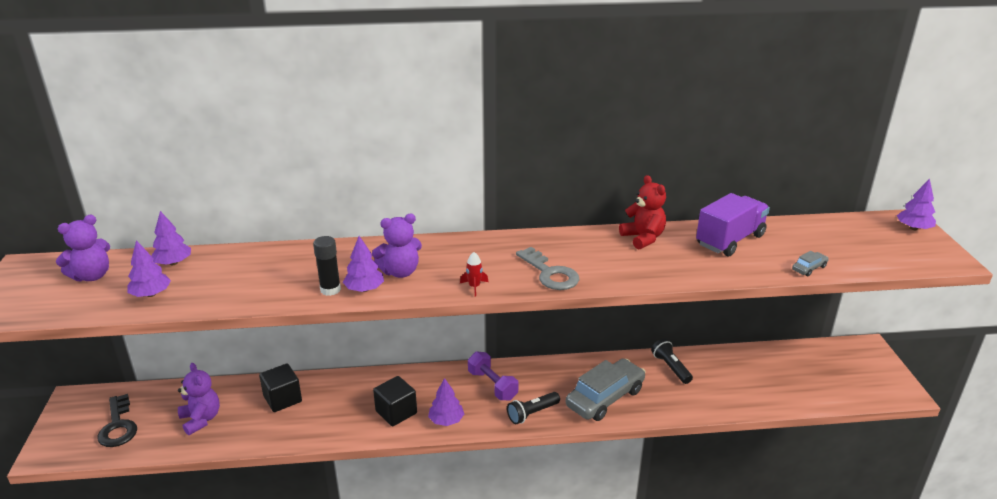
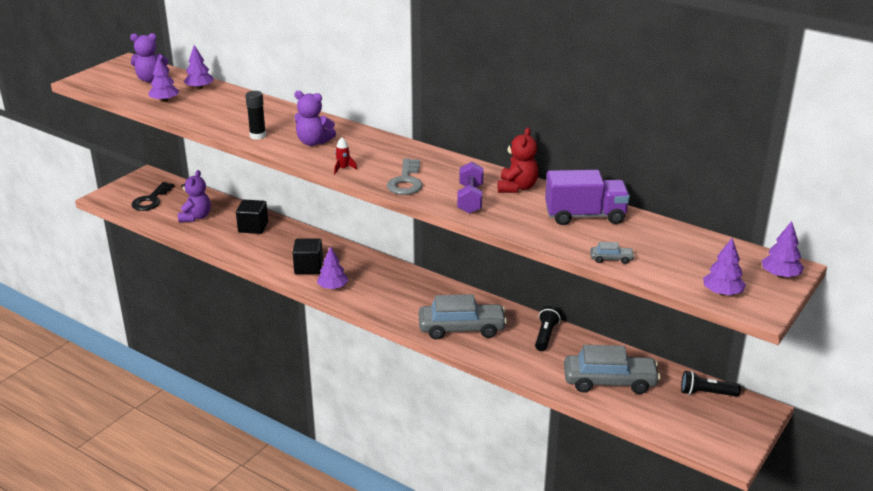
camera: 40 degrees right, 0 degrees up
purple tree [343,236,384,292] -> purple tree moved to [703,238,746,296]
purple dumbbell [468,352,518,400] -> purple dumbbell moved to [457,162,484,214]
black flashlight [507,392,560,424] -> black flashlight moved to [681,371,741,396]
none -> grey car [564,345,661,394]

